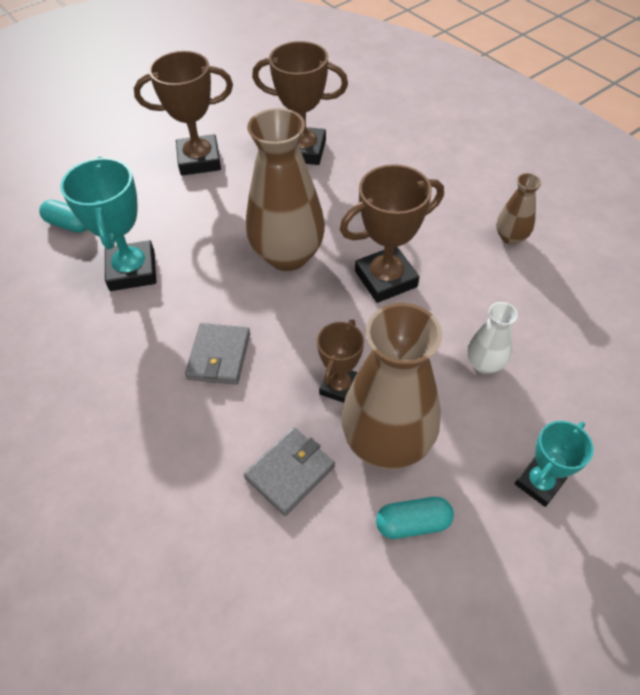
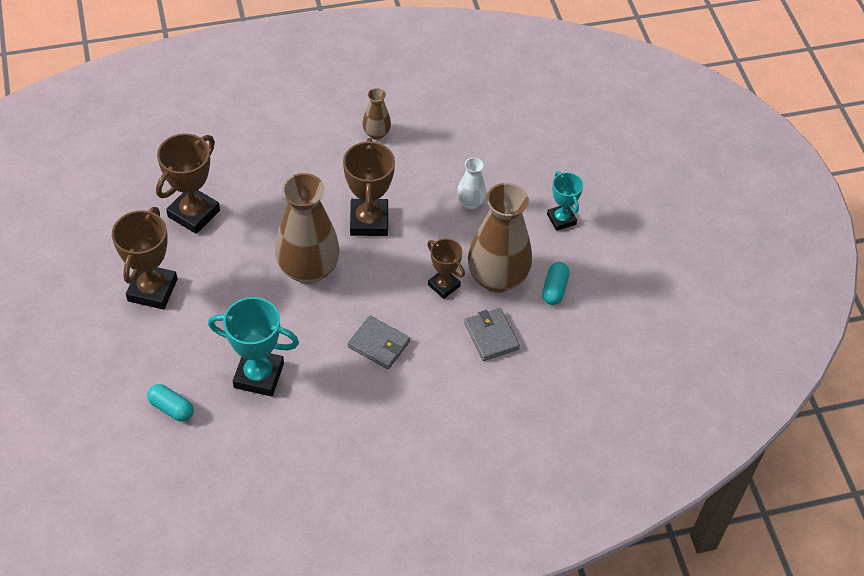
camera: 70 degrees left, 0 degrees up
turquoise capsule [39,200,87,233] -> turquoise capsule turned 75 degrees clockwise [147,384,194,422]

